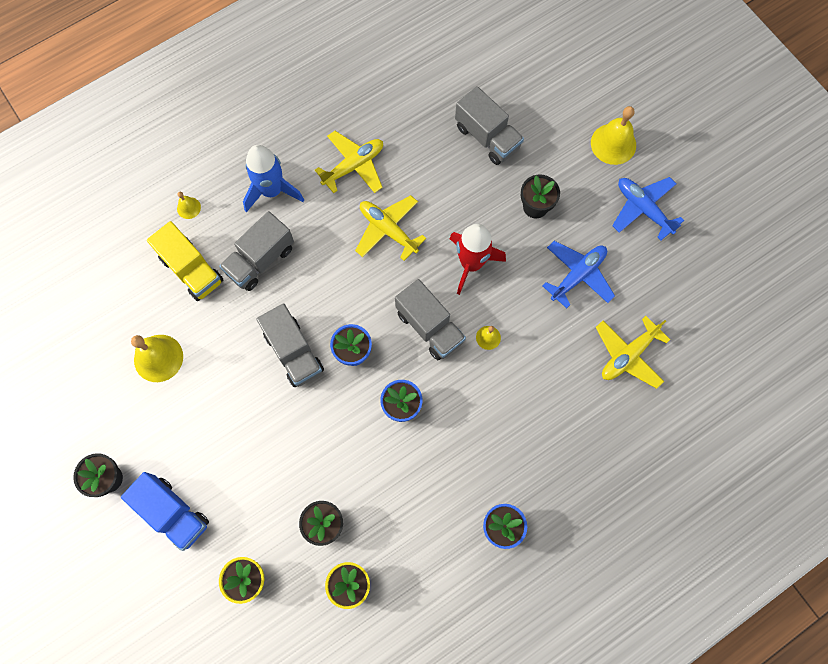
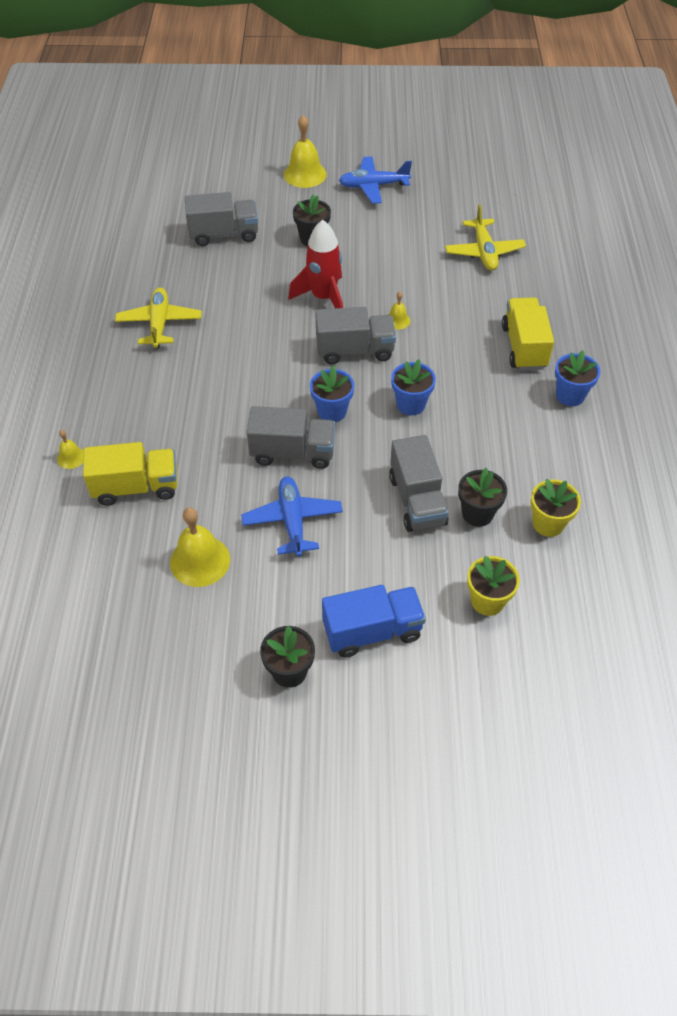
camera: 55 degrees left, 20 degrees down
grey truck [219,211,294,291] -> grey truck moved to [389,435,449,532]
blue rocket [243,145,304,213] -> none
yellow plane [355,195,426,261] -> none
blue plane [542,241,615,308] -> blue plane moved to [241,476,343,557]
none -> yellow truck [502,297,554,370]

